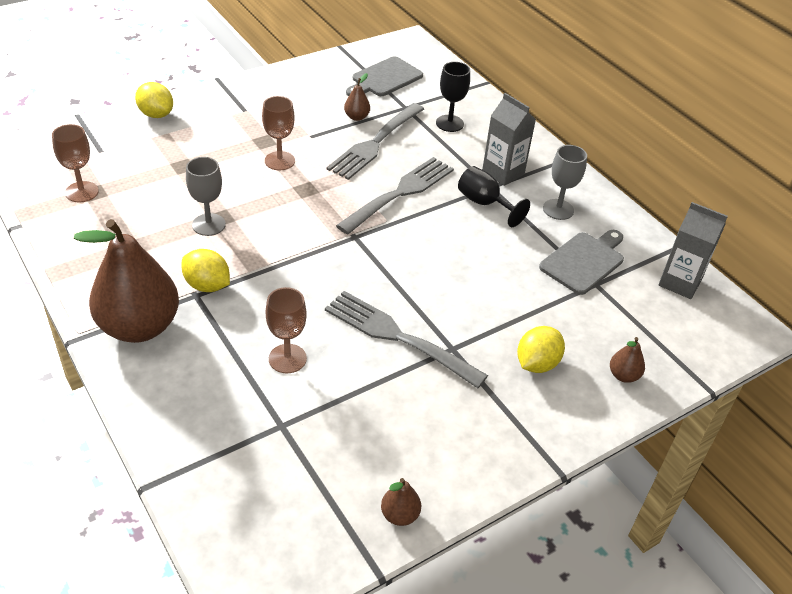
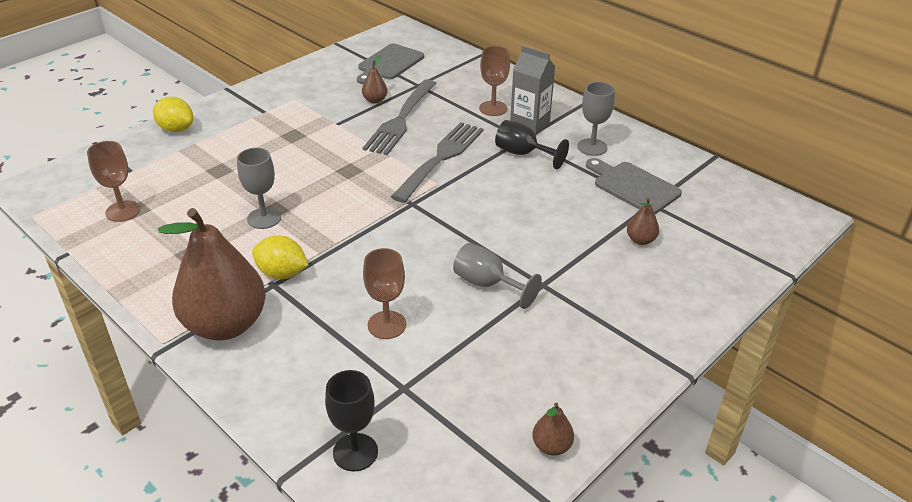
camera: 10 degrees left, 5 degrees down
brown goblet [262,96,295,170] -> brown goblet moved to [479,46,510,116]
grey fork [325,291,488,388] -> grey goblet [453,243,542,309]
black goblet [436,62,470,132] -> black goblet moved to [325,370,378,471]
yellow lemon [517,326,565,373] -> none
grey cutting board [539,230,624,295] -> grey cutting board turned 75 degrees counterclockwise [586,158,682,214]
brown pear [610,337,645,383] -> brown pear moved to [627,198,659,245]
grey carton [658,202,728,299] -> none

